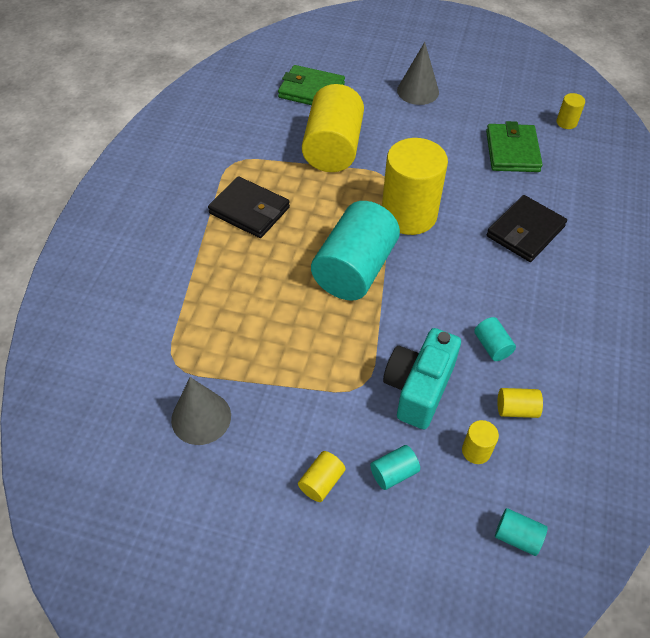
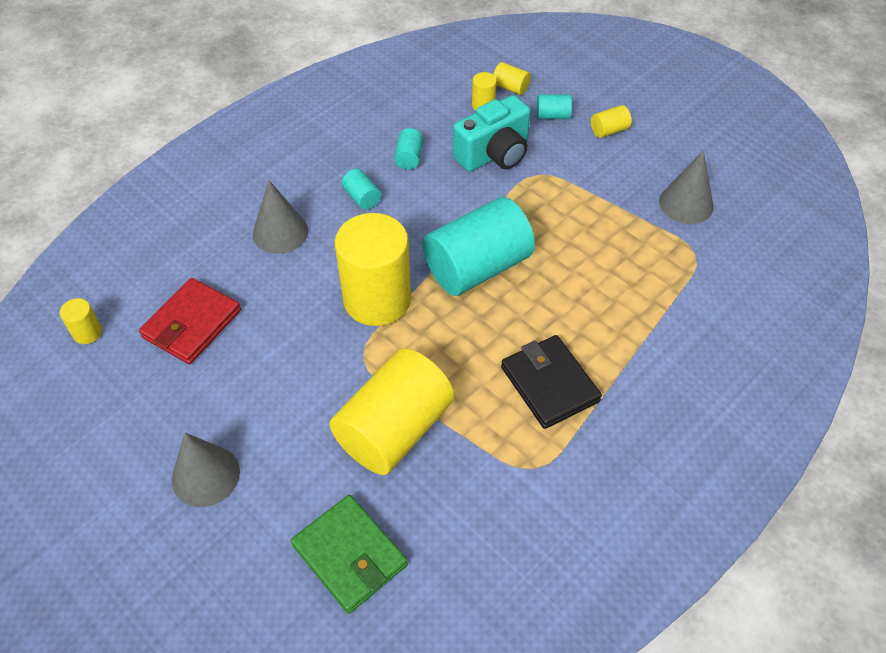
camera: 150 degrees left, 0 degrees up
green wallet [486,121,543,172] -> red wallet [139,278,241,364]
black wallet [487,195,567,262] -> grey cone [253,180,308,254]
turquoise cylinder [495,508,548,556] -> turquoise cylinder moved to [342,169,381,210]
yellow cylinder [497,388,543,418] -> yellow cylinder moved to [493,62,531,95]

